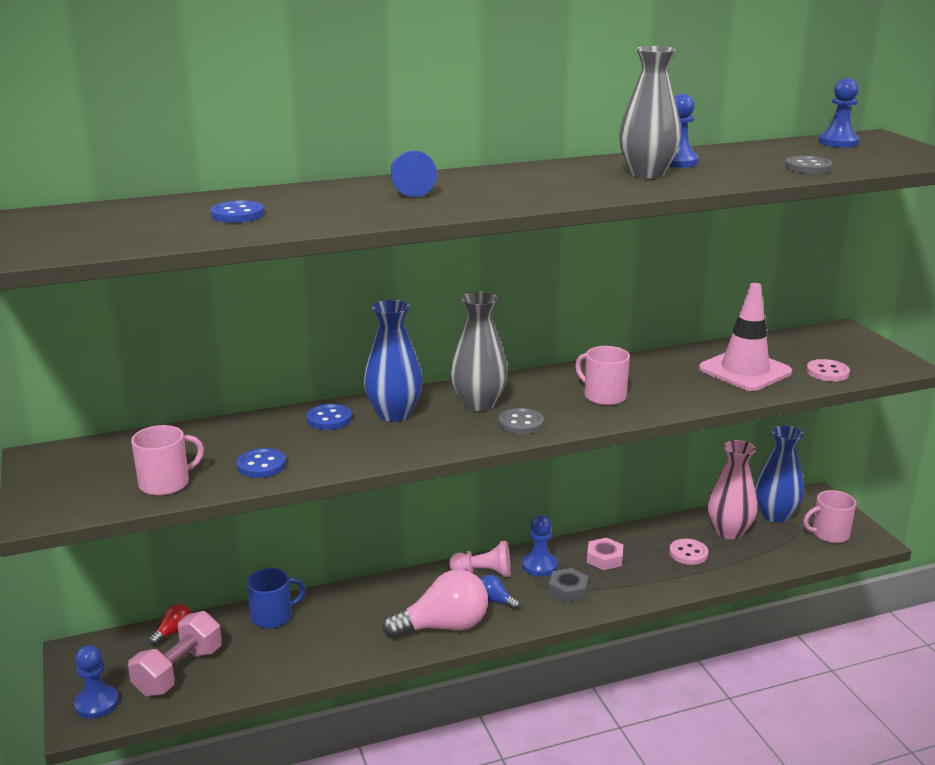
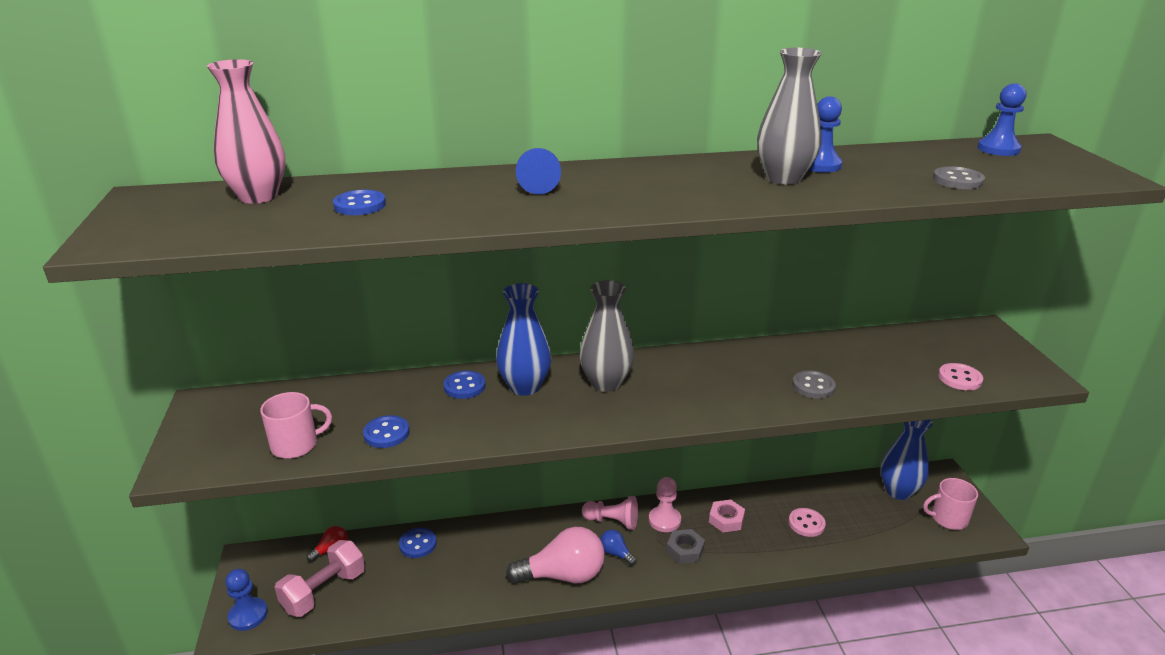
camera: 10 degrees right, 5 degrees up
blue mug [246,568,306,628] -> blue button [399,528,437,558]
grey button [499,408,544,434] -> grey button moved to [792,370,836,399]
blue pawn [522,515,558,577] -> pink pawn [649,477,681,532]
pink mug [575,346,630,405] -> none
pink traffic cone [699,283,792,391] -> none
pink vase [708,440,758,539] -> pink vase moved to [207,59,286,204]

